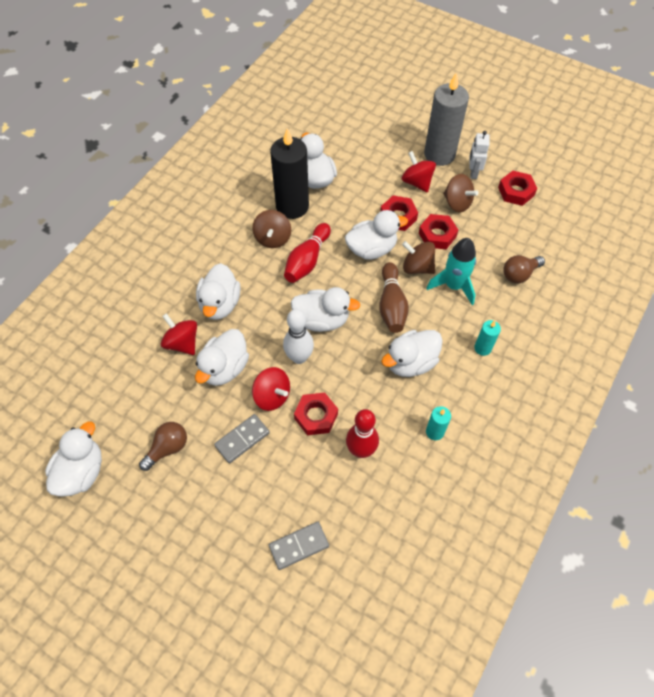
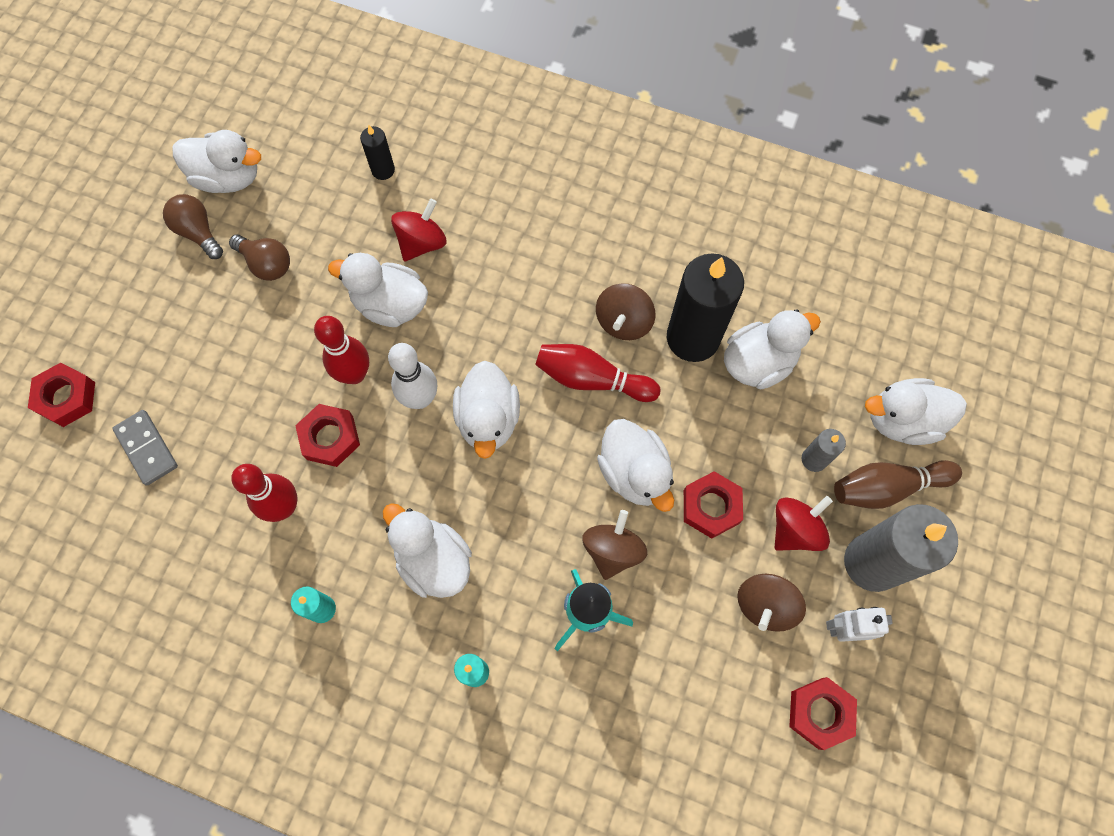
camera: 80 degrees right, 10 degrees up
white duck [196,263,240,320] -> white duck moved to [865,378,967,445]
grey domino [214,414,270,463] -> none
brown spinning top [252,210,291,248] -> brown spinning top turned 60 degrees counterclockwise [596,283,655,340]
red spinning top [252,367,290,411] -> red bowling pin [314,316,369,384]
brown bowling pin [379,262,409,333] -> brown bowling pin moved to [834,460,962,509]
red nut [419,214,458,249] -> red nut moved to [28,363,95,427]
brown light bulb [503,255,545,283] -> brown light bulb moved to [163,194,223,259]
none -> black candle [360,125,395,180]
none -> grey candle [801,429,846,472]

